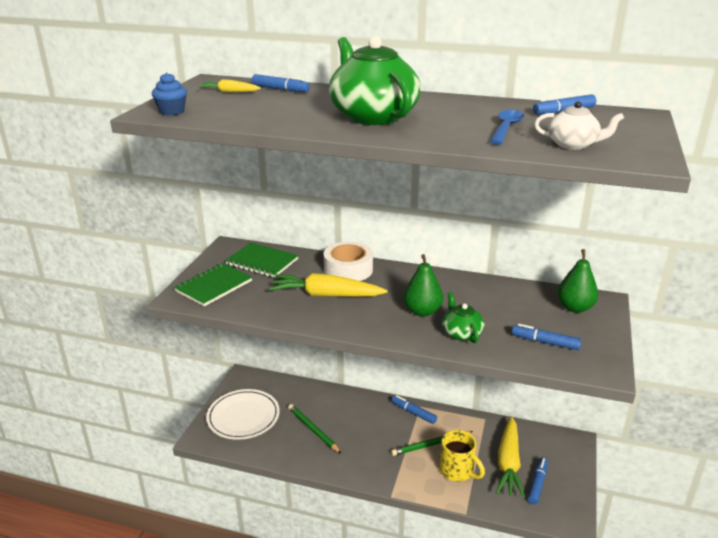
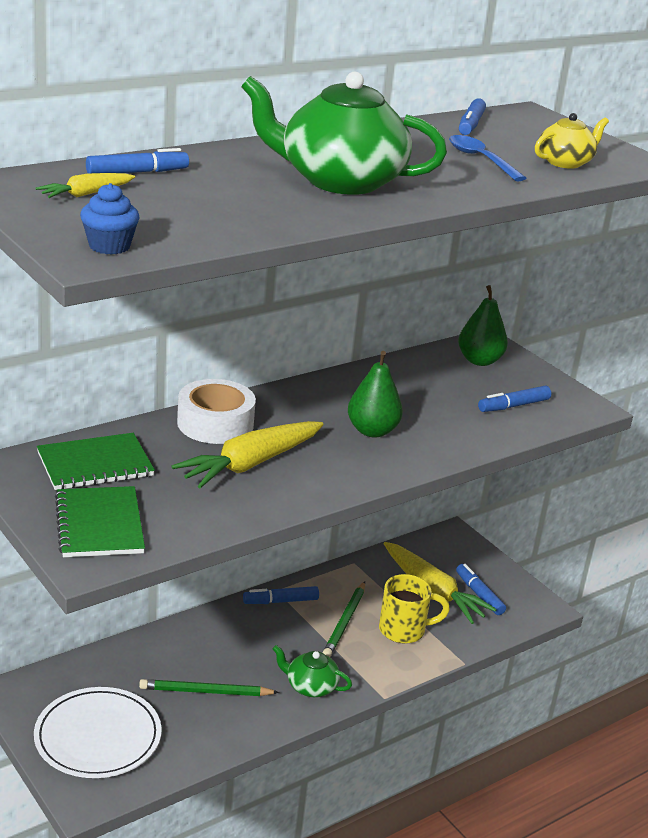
camera: 55 degrees left, 0 degrees up
green teapot [442,292,484,343] -> green teapot moved to [272,645,352,697]
white teapot [534,101,624,150] -> yellow teapot [535,113,609,169]

